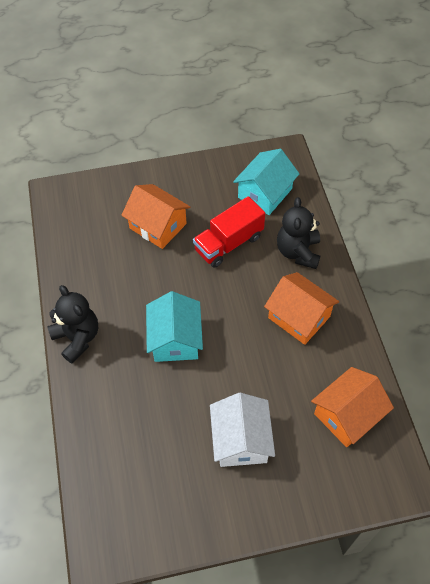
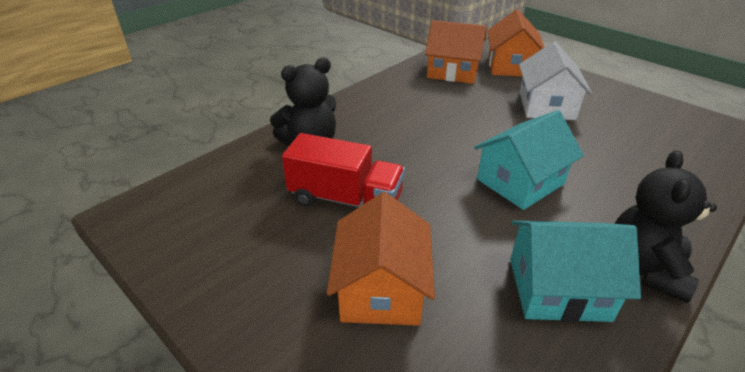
camera: 125 degrees left, 20 degrees down
white house [210,393,275,467] -> white house turned 45 degrees counterclockwise [519,41,592,120]
turquoise house [233,149,299,215] -> turquoise house moved to [510,221,641,322]
orange house [264,272,339,345] -> orange house moved to [487,9,544,76]

